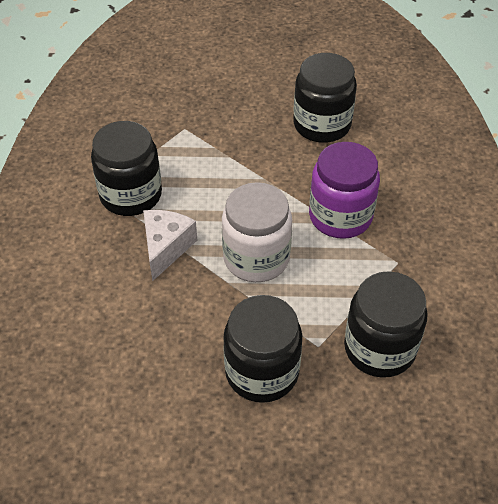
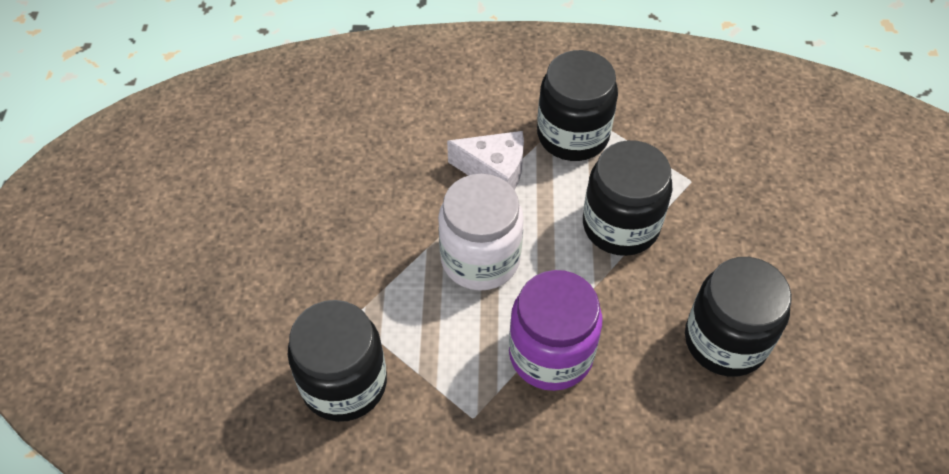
camera: 90 degrees right, 5 degrees up
black jar [223,295,302,403] -> black jar moved to [583,140,672,256]

